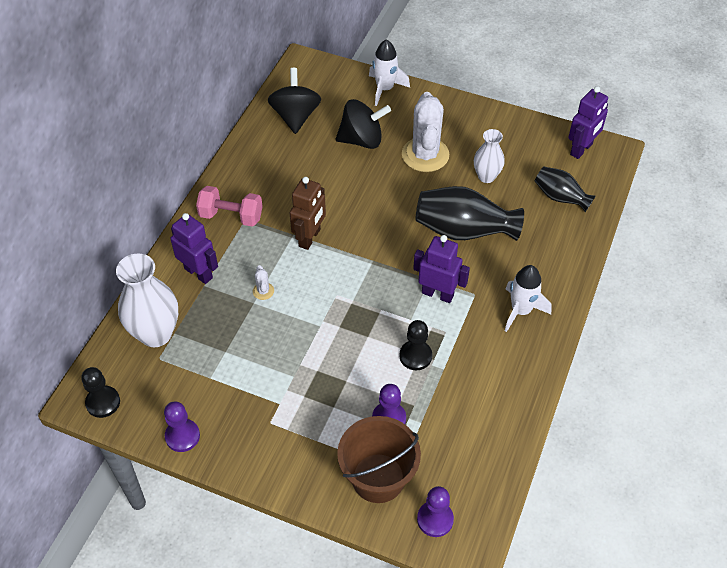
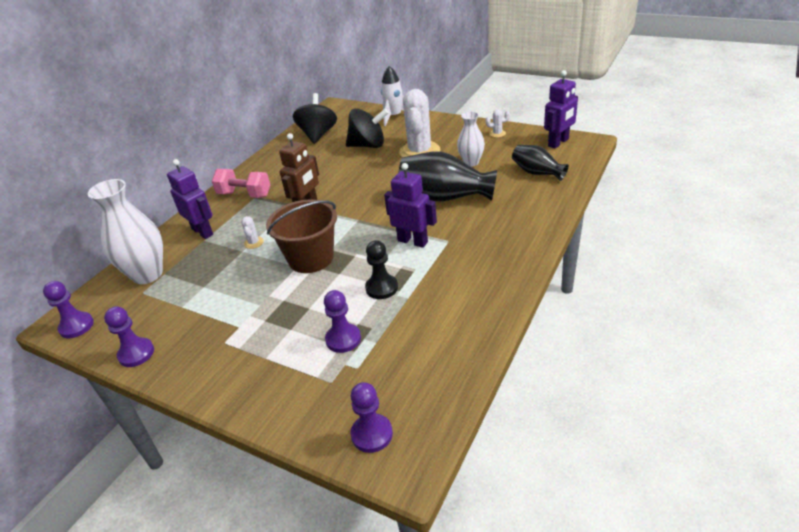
camera: 10 degrees right, 15 degrees down
black pawn [81,367,120,418] -> purple pawn [43,281,94,338]
brown bucket [337,416,421,503] -> brown bucket moved to [266,200,337,273]
white rocket [505,265,552,332] -> none
none -> white cactus [486,109,510,138]

